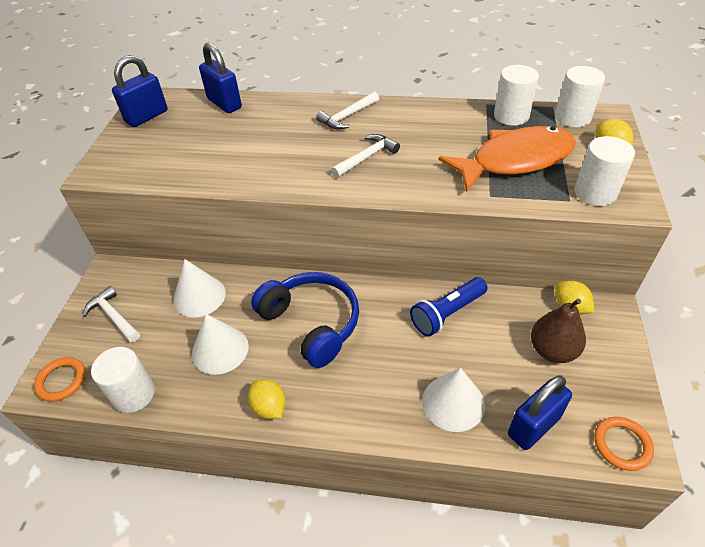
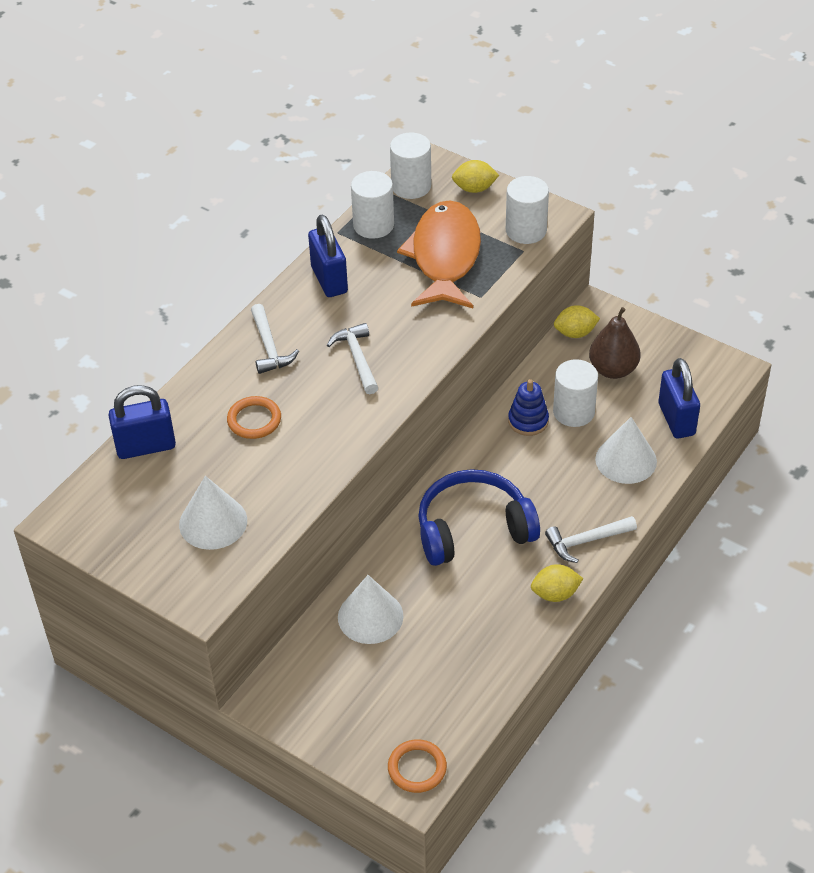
camera: 65 degrees left, 0 degrees up
white hammer [83,286,140,342] -> white hammer moved to [545,516,637,563]
white cylinder [91,347,155,413] -> white cylinder moved to [553,359,598,427]
blue padlock [112,55,167,127] -> blue padlock moved to [308,215,348,297]
white cone [192,314,249,375] -> white cone moved to [179,476,247,550]
blue flashlight [410,277,487,337] -> blue stacking toy [508,379,549,436]
orange ring [594,417,654,471] -> orange ring moved to [227,396,281,439]

